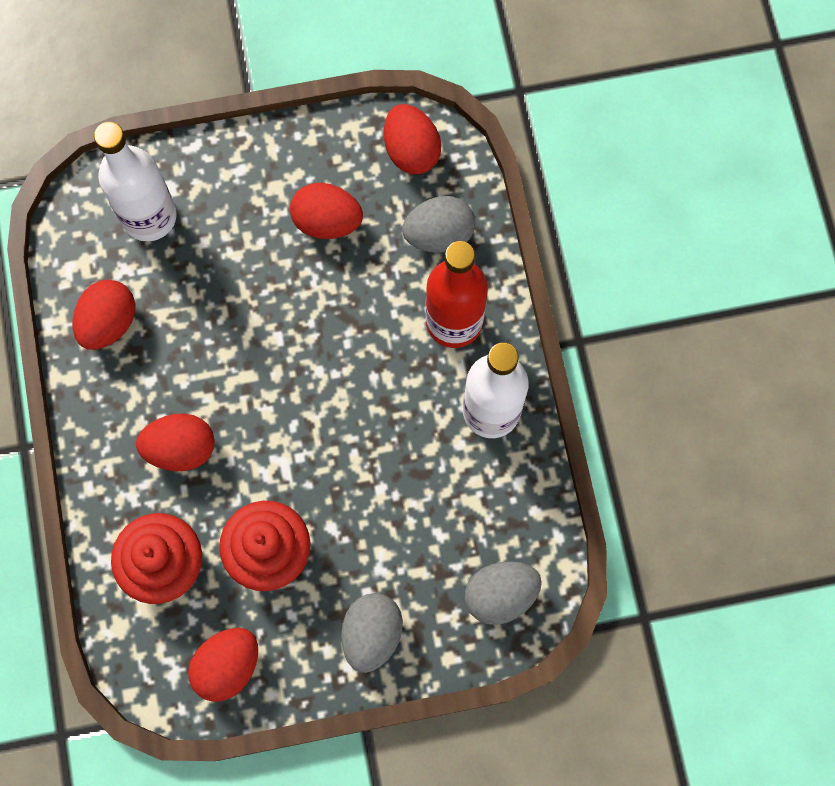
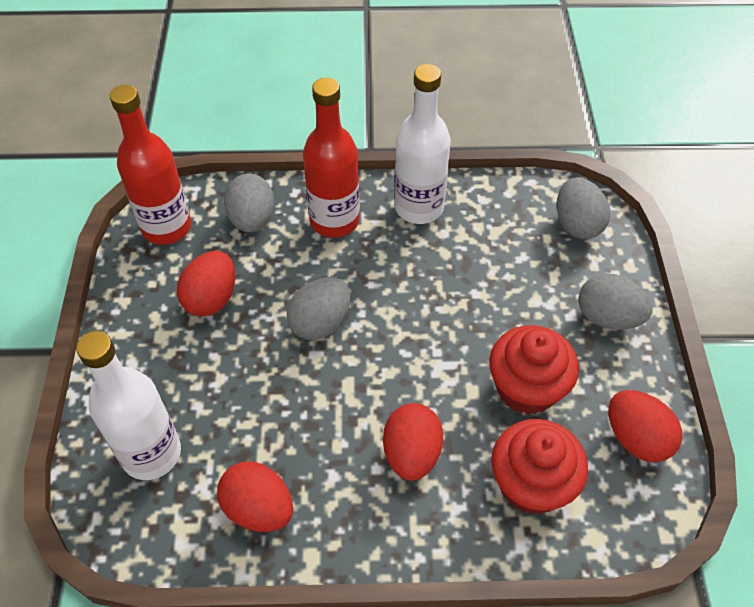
camera: 80 degrees left, 20 degrees down
red egg [384,104,441,174] -> red bottle [110,85,191,245]
none -> grey egg [287,277,351,340]

